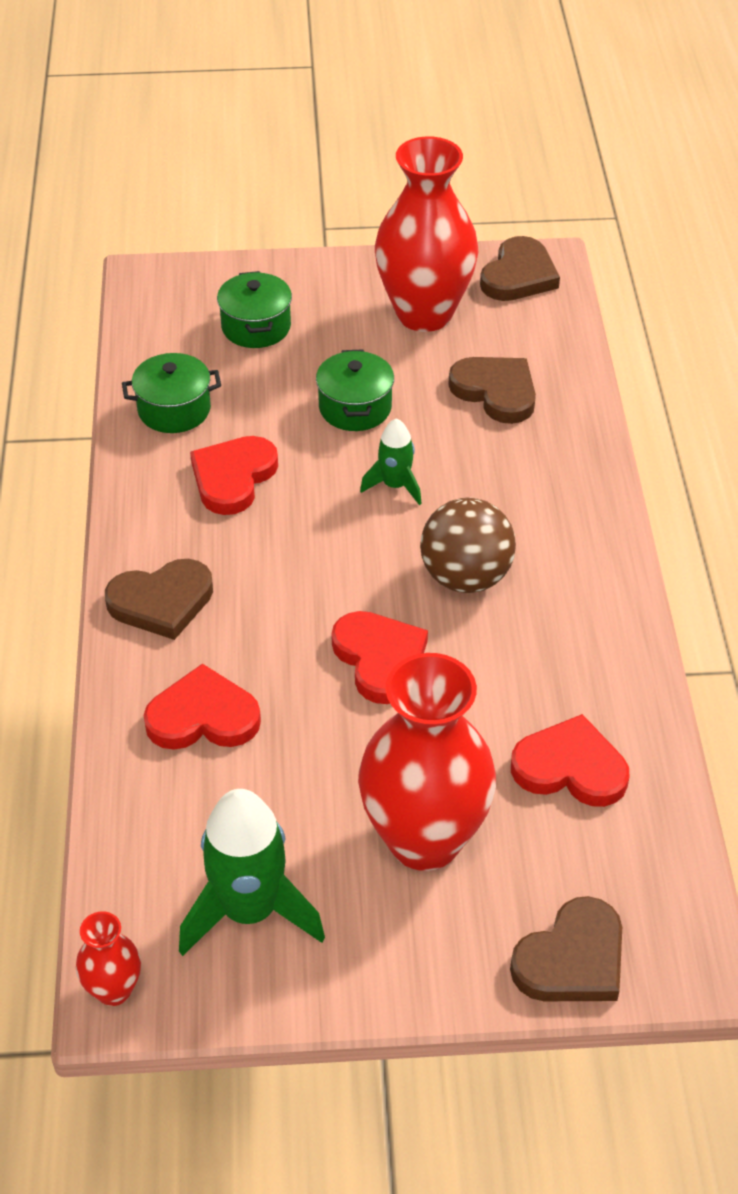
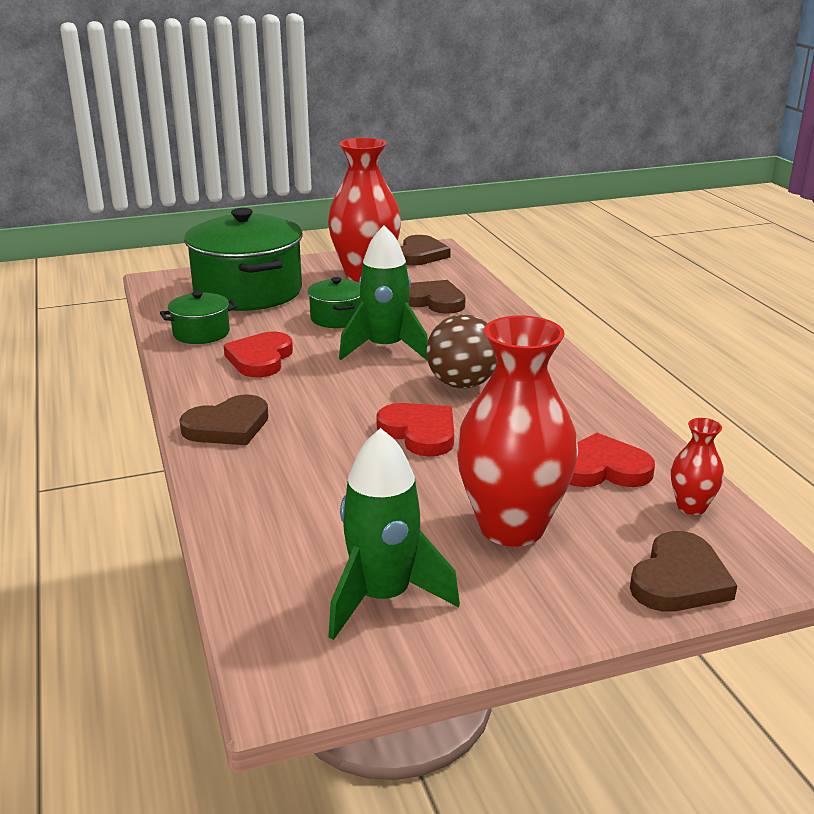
camera: 15 degrees left, 20 degrees down
red vase [76,912,141,1006] -> red vase moved to [671,418,724,515]
red heart [144,664,261,750] -> none
green pot [217,271,292,348] -> green pot [184,208,303,311], size x2.11
green rocket [360,419,422,505] -> green rocket [339,225,428,360], size x1.85

